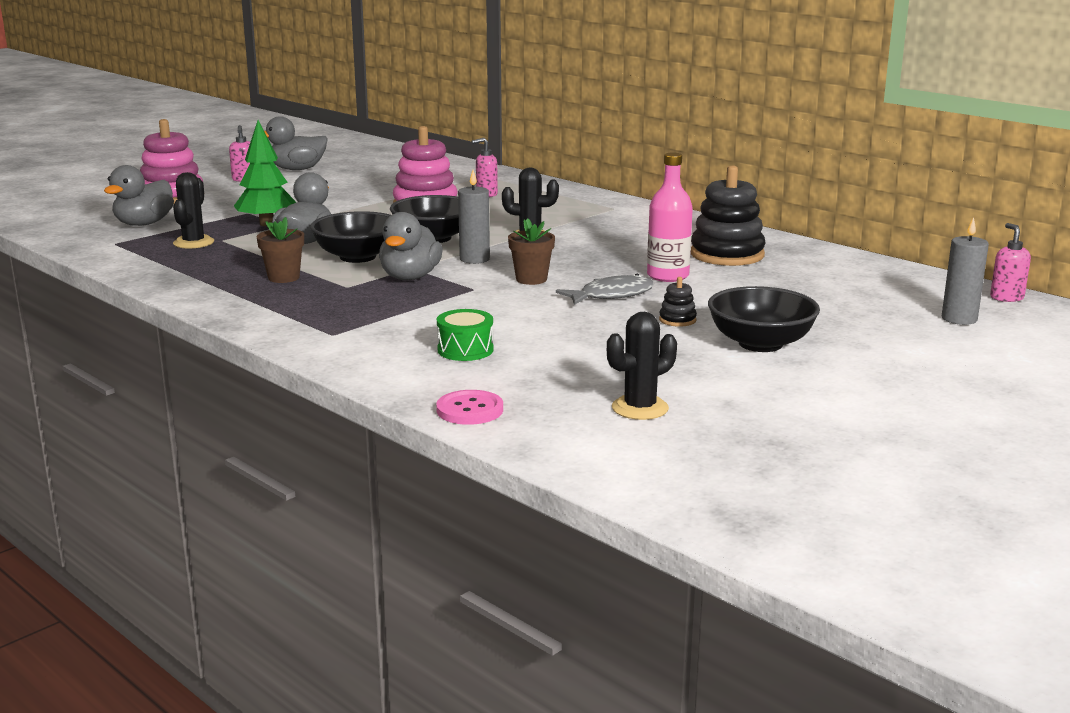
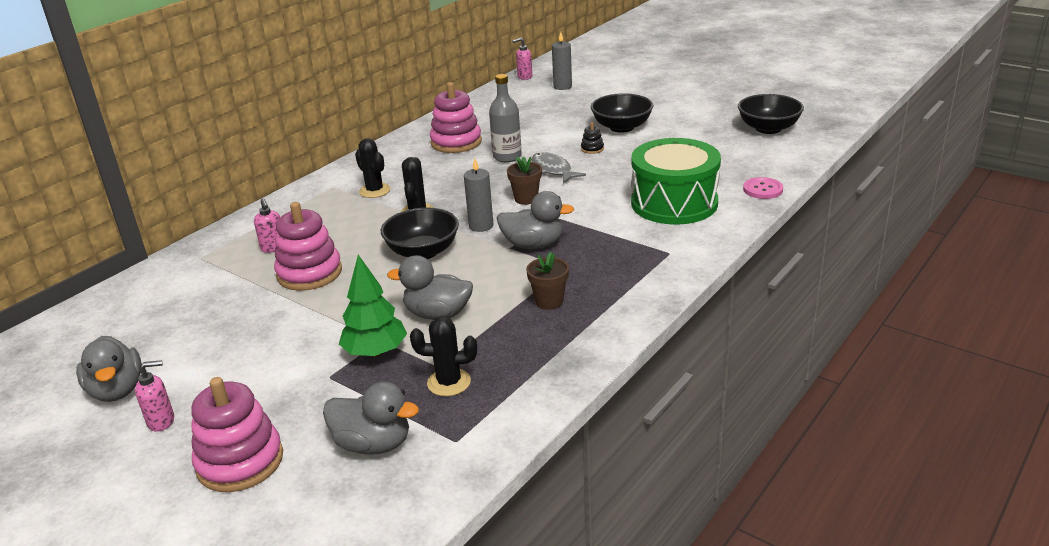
camera: 95 degrees left, 10 degrees up
black bowl [310,211,391,263] -> black bowl moved to [738,94,804,134]
green drum [437,309,494,361] -> green drum [631,138,721,225], size x2.33
black cactus [607,312,677,420] -> black cactus moved to [355,138,390,198]
pink bottle [647,152,693,282] -> grey bottle [489,74,522,162]
black stacking toy [691,165,766,266] -> pink stacking toy [430,82,482,153]

